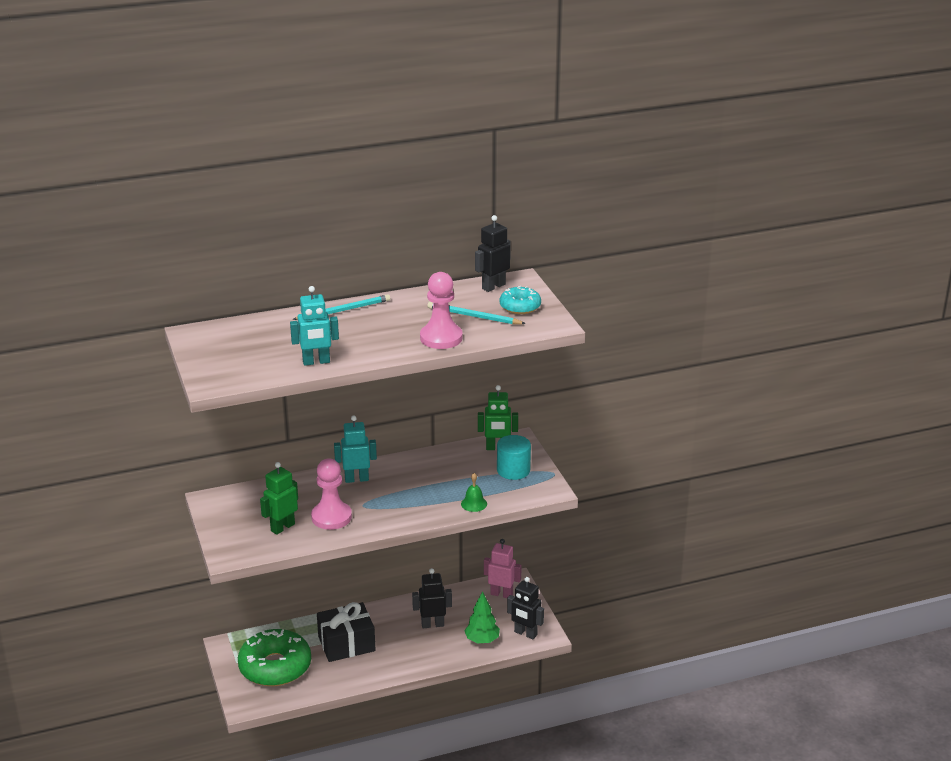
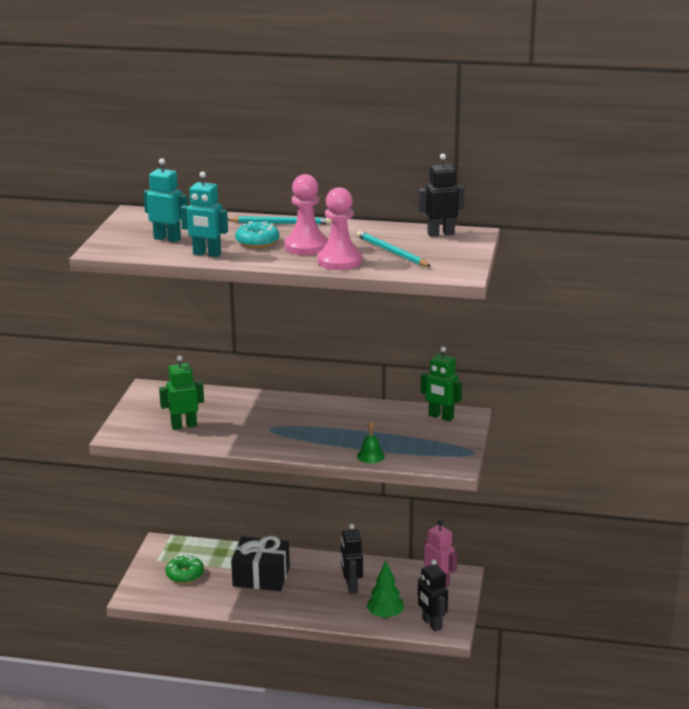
camera: 30 degrees right, 5 degrees down
green donut [238,629,311,686] -> green donut [166,555,204,583], size x0.53
pink pawn [311,458,352,530] -> pink pawn moved to [285,174,328,255]
turquoise robot [334,416,377,483] -> turquoise robot moved to [143,158,188,242]
black robot [412,568,452,628] -> black robot turned 120 degrees counterclockwise [341,524,363,594]
turquoise cylinder [497,435,531,480] -> none
turquoise donut [500,286,541,314] -> turquoise donut moved to [235,221,279,248]

